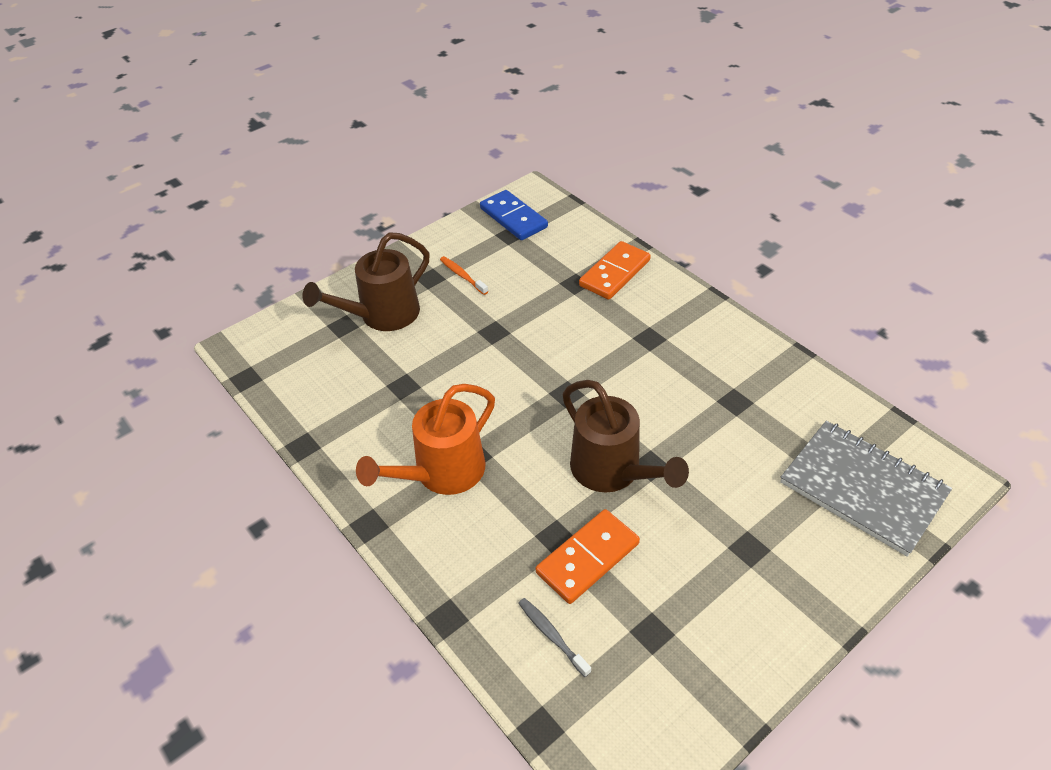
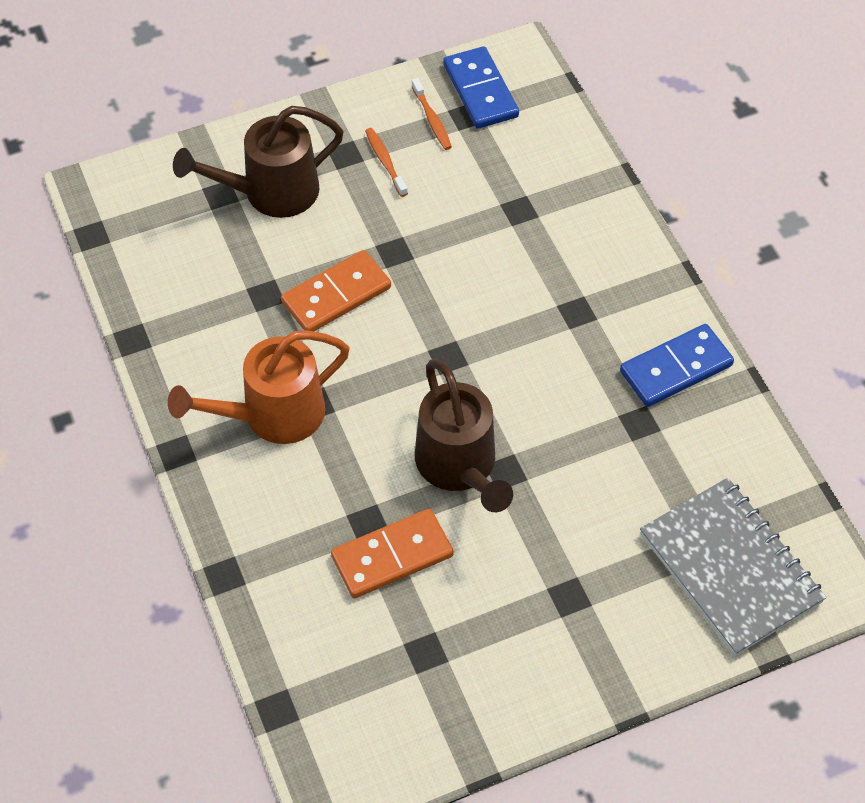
camera: 15 degrees right, 10 degrees up
grey toothbrush [518,598,591,677] -> none
orange domino [579,241,651,300] -> orange domino moved to [281,250,391,331]
none -> orange toothbrush [412,78,452,150]
none -> blue domino [620,324,734,407]

